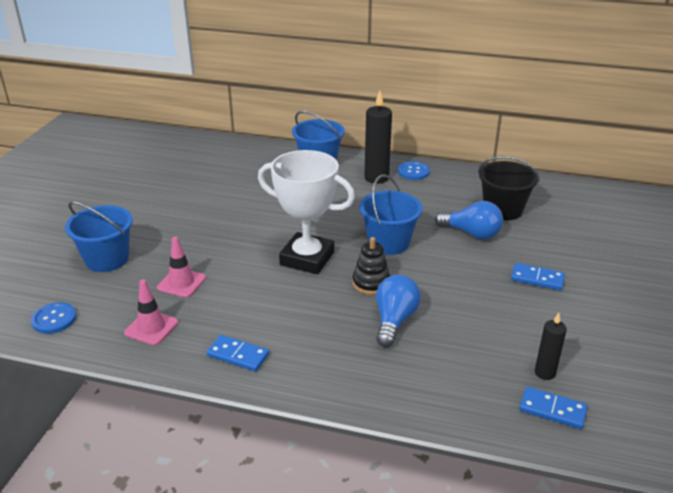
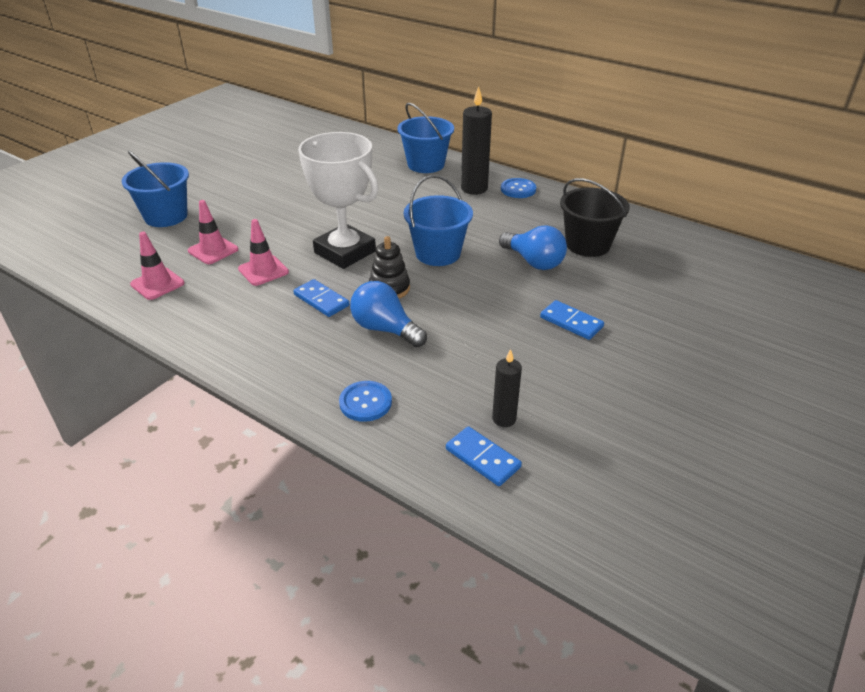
camera: 20 degrees right, 5 degrees up
blue button [31,302,76,334] -> blue button moved to [339,381,392,422]
blue domino [207,335,269,372] -> blue domino moved to [293,279,349,317]
blue light bulb [376,275,421,347] -> blue light bulb turned 90 degrees counterclockwise [350,281,427,347]
none -> pink traffic cone [238,219,289,286]

